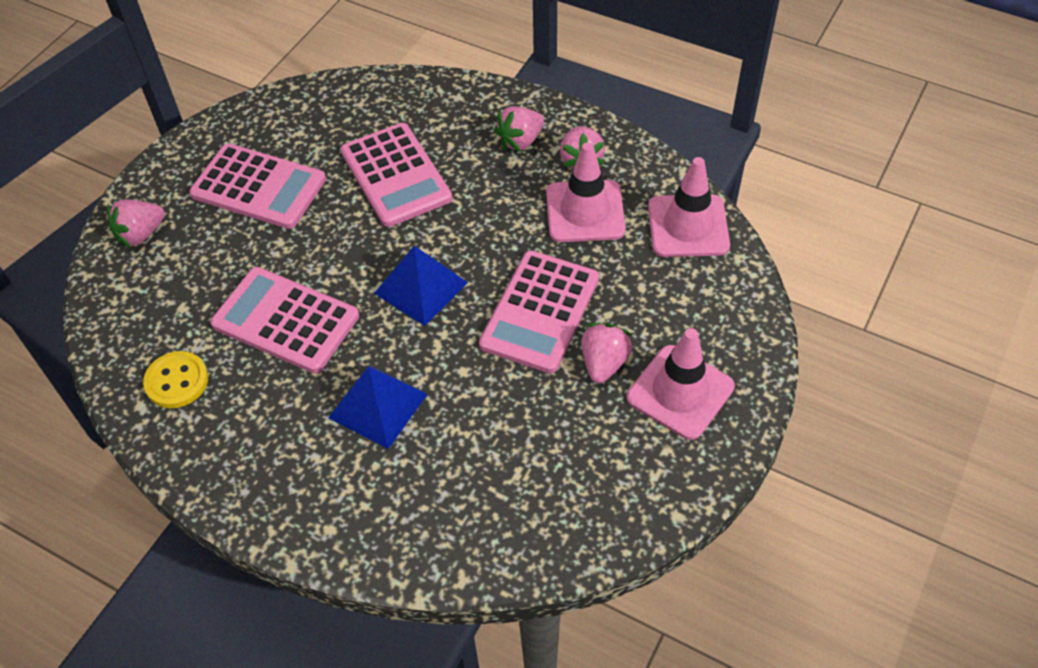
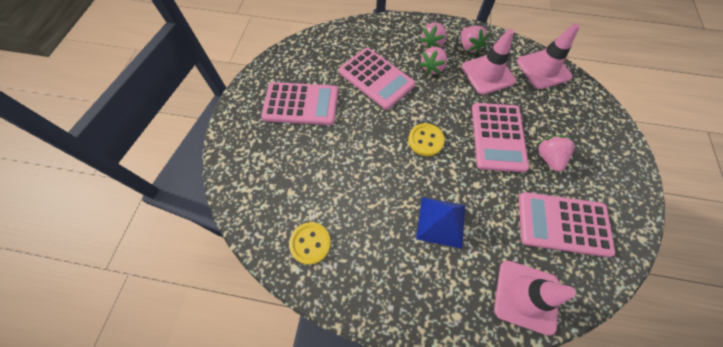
camera: 20 degrees left, 10 degrees up
pink strawberry [107,199,165,248] -> pink strawberry moved to [419,47,447,75]
pink calculator [210,267,359,373] -> pink calculator moved to [519,192,615,257]
blue pyramid [374,246,468,326] -> yellow button [408,123,445,156]
pink traffic cone [627,328,735,440] -> pink traffic cone moved to [494,261,576,336]

